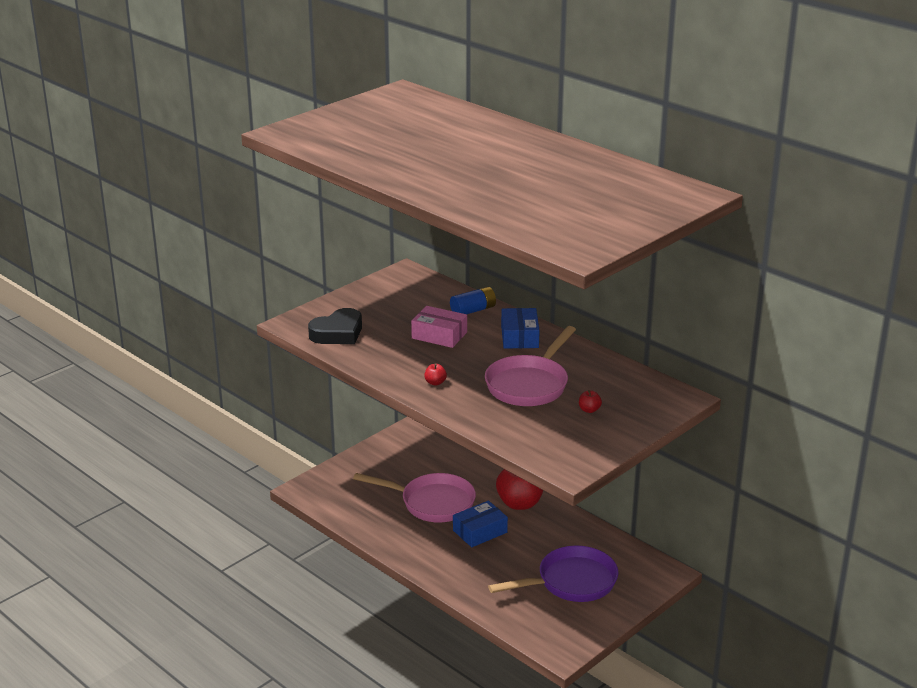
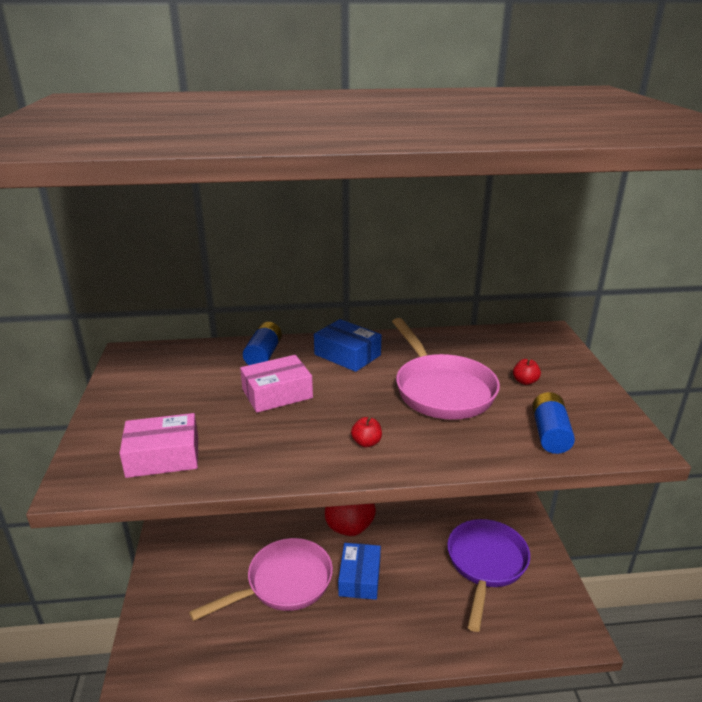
camera: 50 degrees left, 0 degrees up
black heart [308,308,362,344] -> pink box [120,413,198,478]
none -> blue battery [532,392,575,454]

